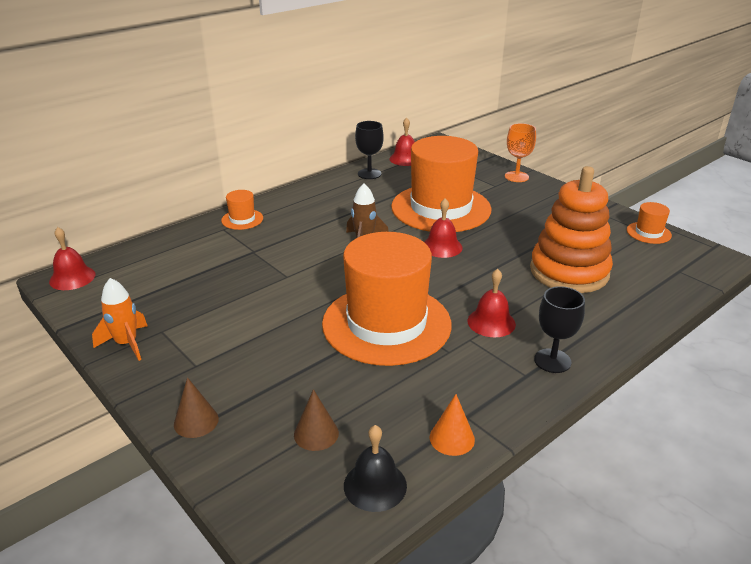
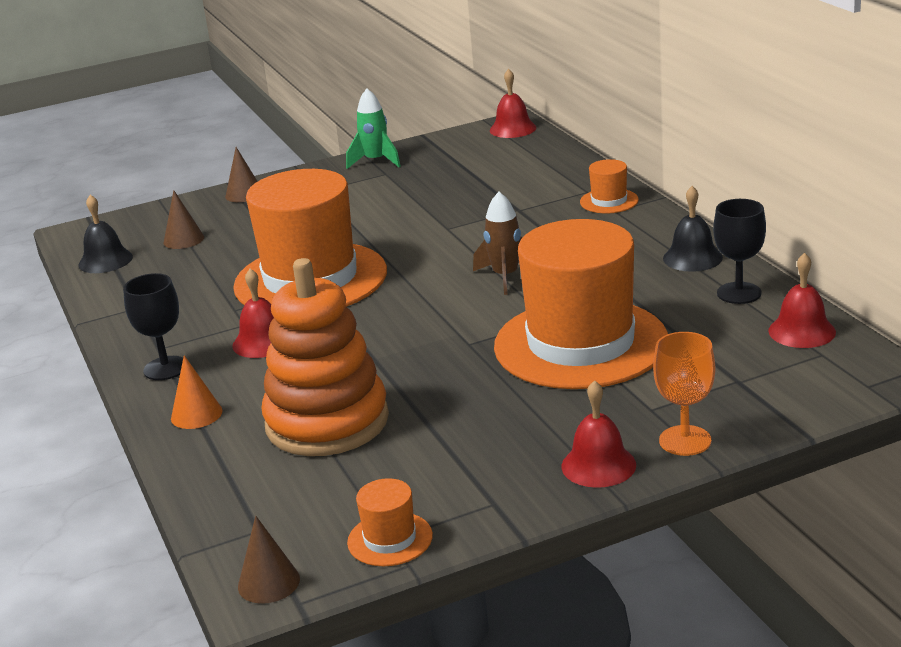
camera: 110 degrees right, 5 degrees down
orange rocket [92,278,148,361] -> green rocket [346,89,401,169]
red bell [424,198,463,258] -> red bell moved to [562,380,636,488]
orange cone [430,394,475,456] -> orange cone moved to [171,355,222,429]
none -> brown cone [238,516,300,603]
none -> black bell [663,186,723,272]

